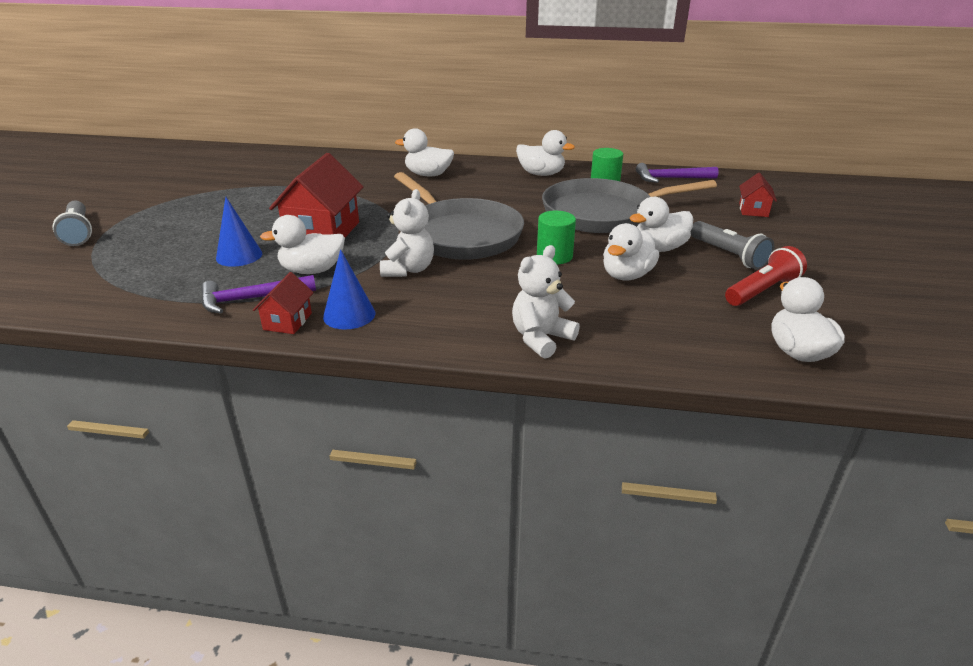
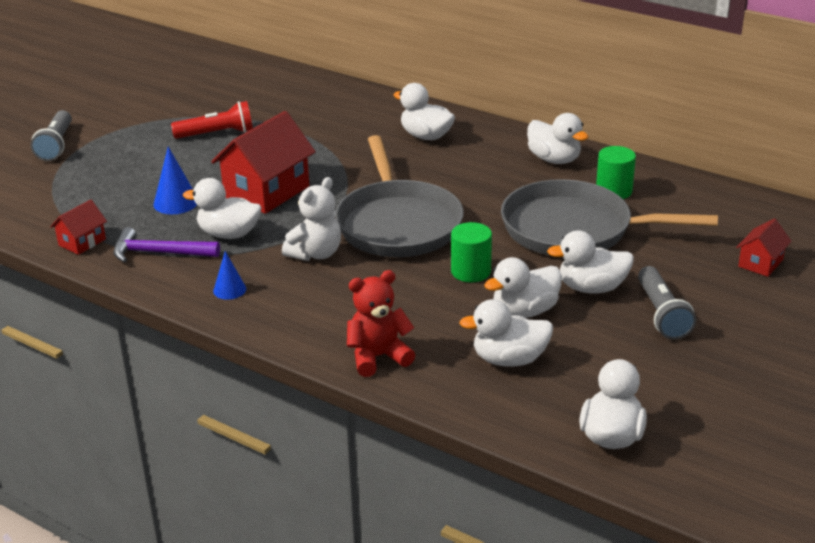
camera: 25 degrees right, 0 degrees up
red house [253,272,314,334] -> red house moved to [50,199,107,255]
blue cone [323,249,375,330] -> blue cone [213,251,246,300], size x0.66
white teddy bear [512,245,580,359] -> red teddy bear [347,270,415,377]
purple hammer [636,163,719,183] -> none
red flashlight [725,246,807,306] -> red flashlight moved to [171,101,253,139]
none -> white duck [459,299,553,367]

